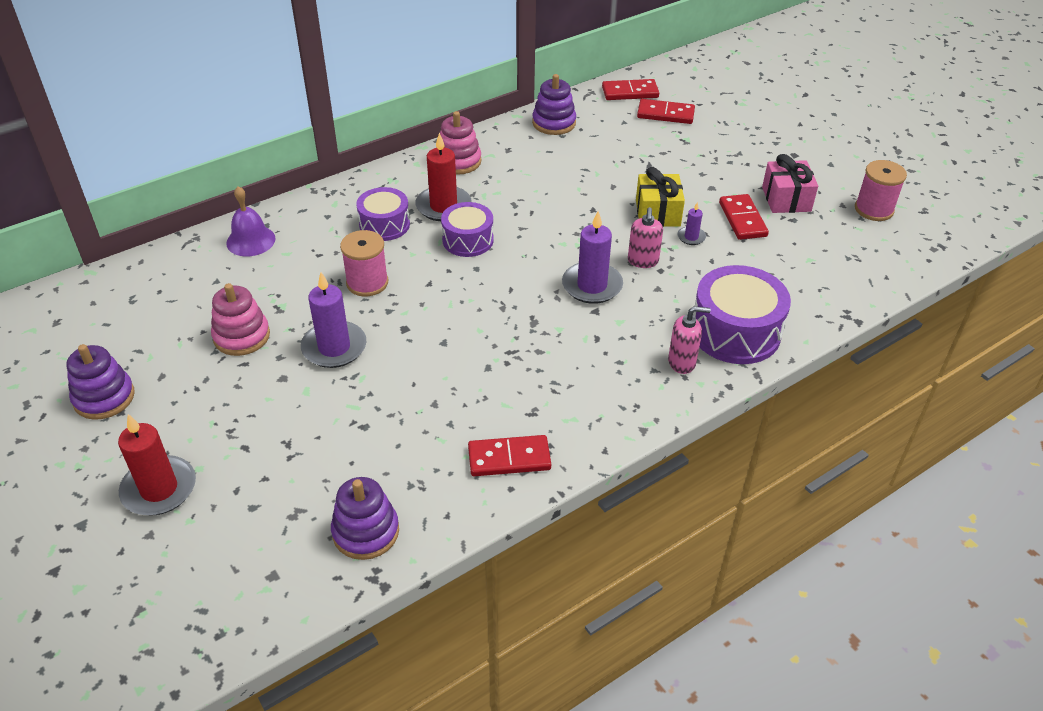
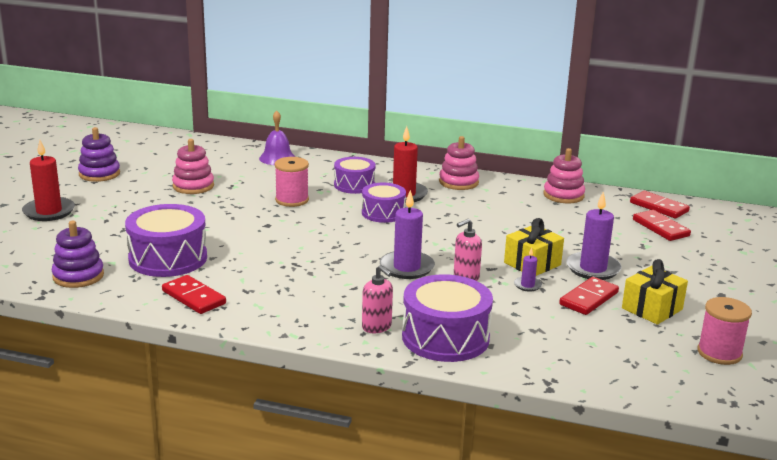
camera: 50 degrees right, 20 degrees down
purple candle [301,272,366,368] -> purple candle moved to [566,192,622,280]
purple stacking toy [532,74,576,135] -> pink stacking toy [544,148,585,203]
pink gift [762,154,818,213] -> yellow gift [622,259,688,325]
none -> purple drum [125,204,207,277]

